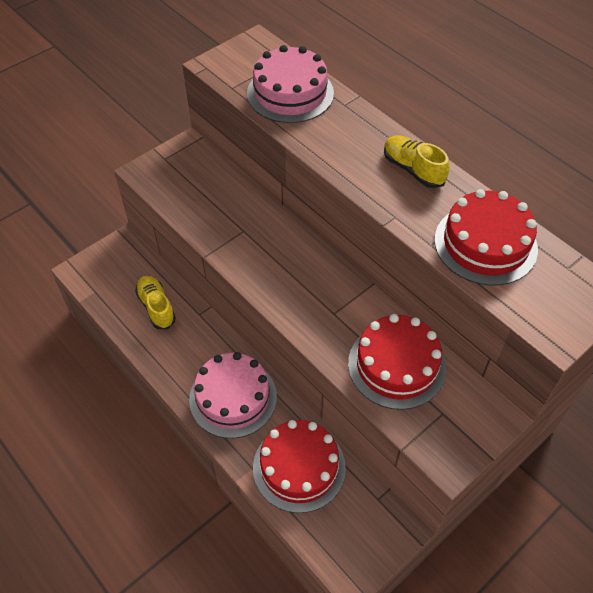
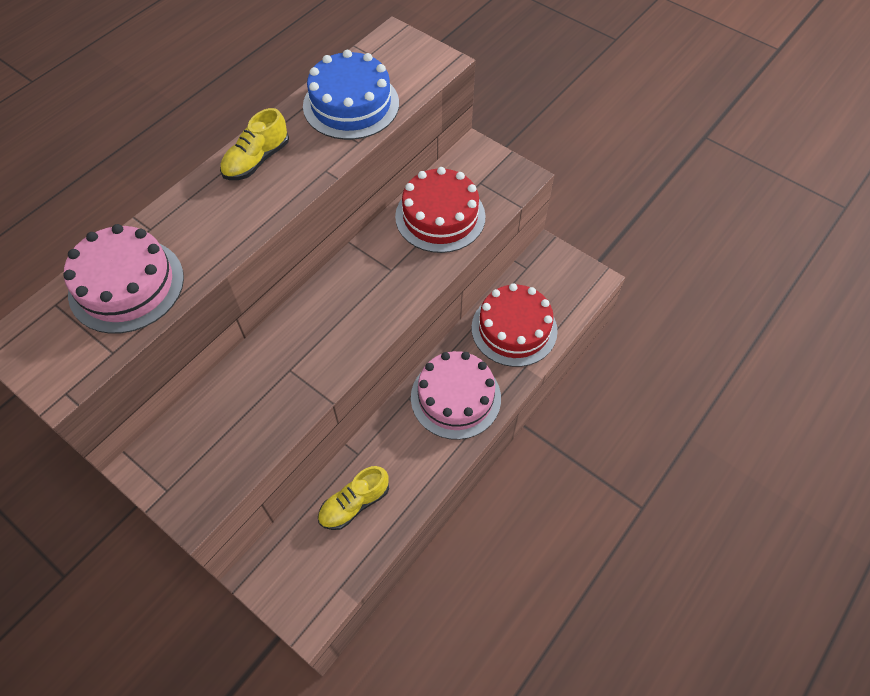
camera: 100 degrees left, 5 degrees up
red cake [434,189,538,286] -> blue cake [303,50,399,140]

